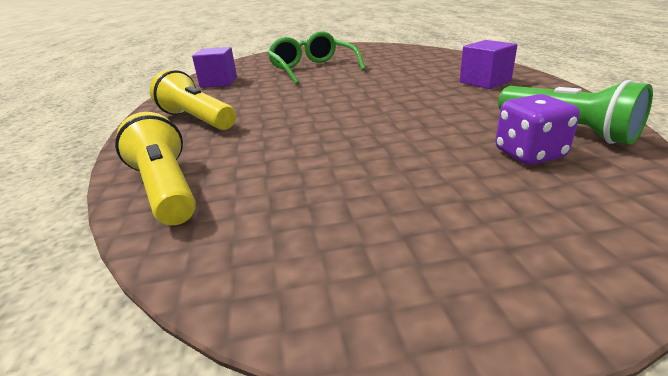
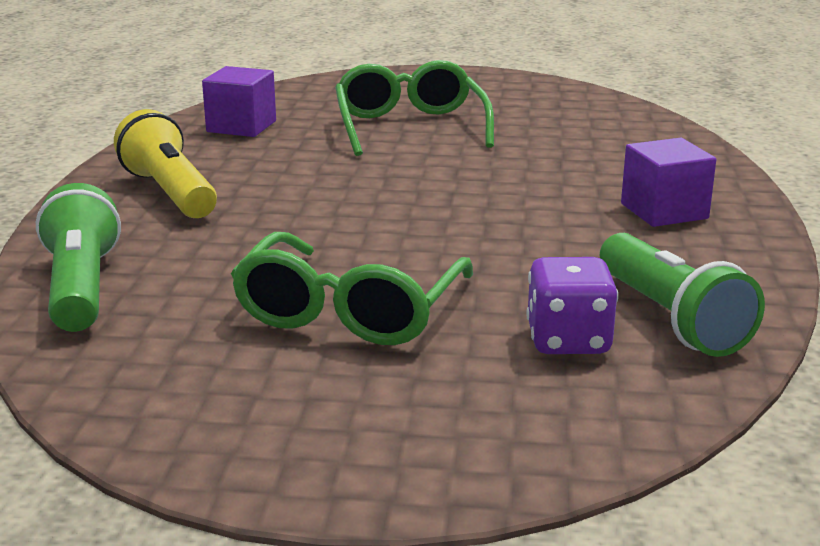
camera: 15 degrees right, 5 degrees down
yellow flashlight [115,112,196,225] -> green flashlight [36,183,121,332]
none -> green glasses [231,232,473,345]

